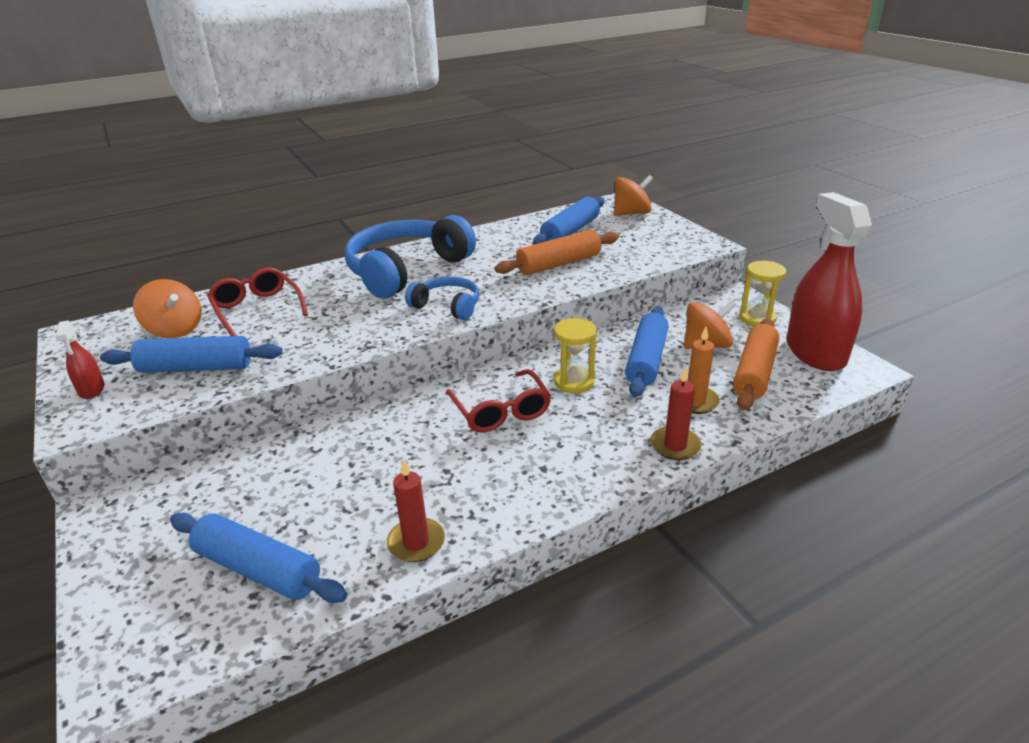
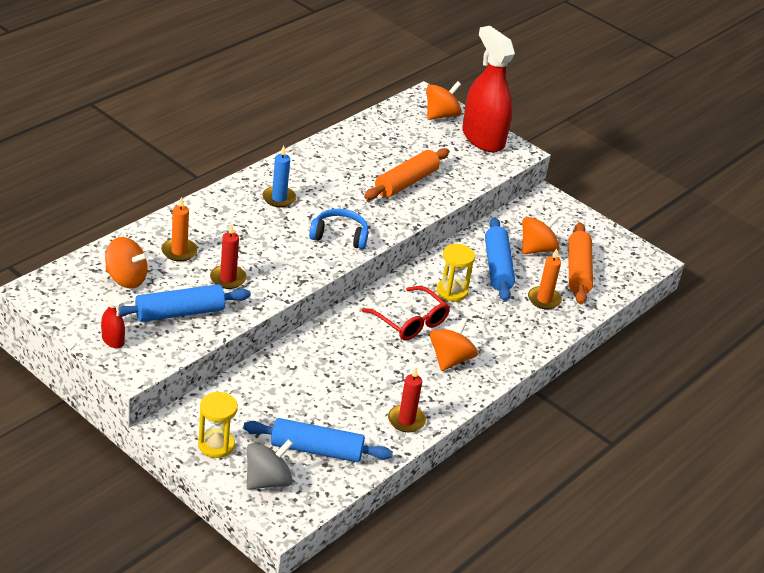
camera: 25 degrees left, 5 degrees up
red glasses [207,267,308,336] -> orange candle [161,197,198,262]
blue headphones [345,215,476,298] -> blue candle [262,146,296,208]
blue rolling pin [533,196,605,245] -> none
red candle [651,367,702,460] -> red candle moved to [210,224,247,289]
yellow hourglass [739,261,786,326] -> yellow hourglass moved to [198,392,238,458]
red spray bottle [786,192,872,371] -> red spray bottle moved to [462,26,515,152]
none -> grey spinning top [247,439,293,490]
none -> orange spinning top [430,318,478,371]

